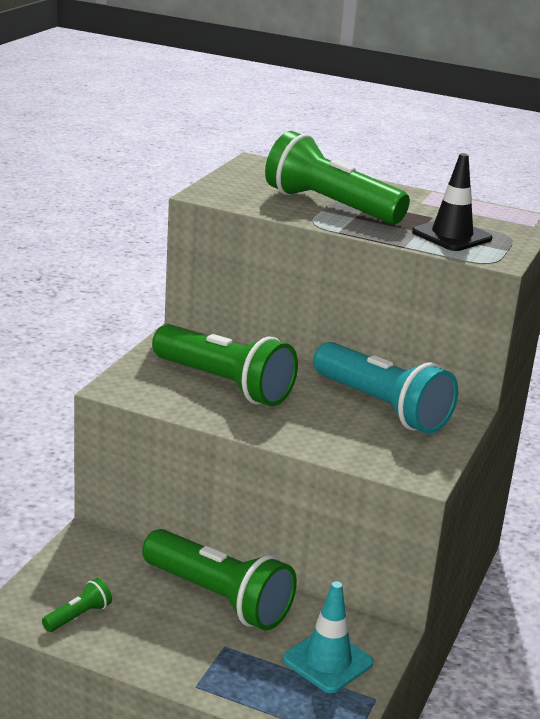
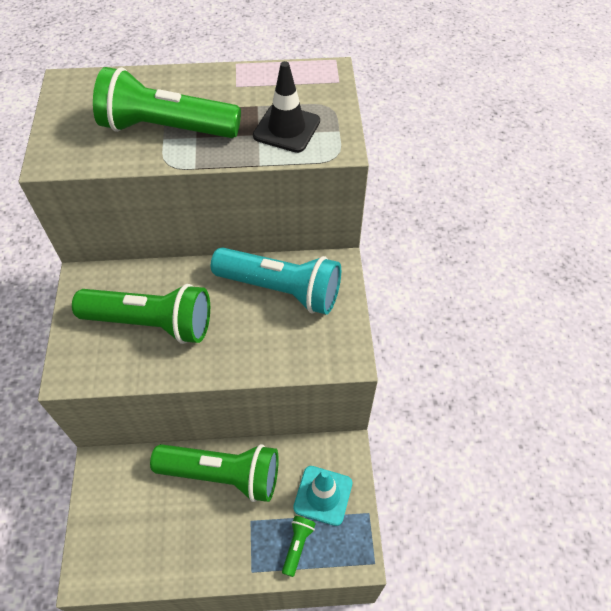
camera: 25 degrees left, 30 degrees up
green flashlight [42,578,112,632] -> green flashlight moved to [282,516,316,577]

